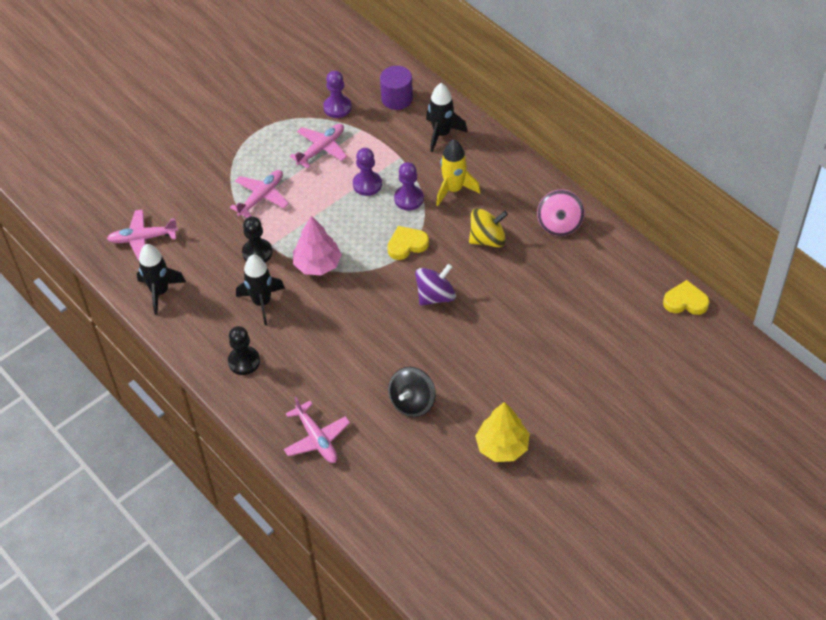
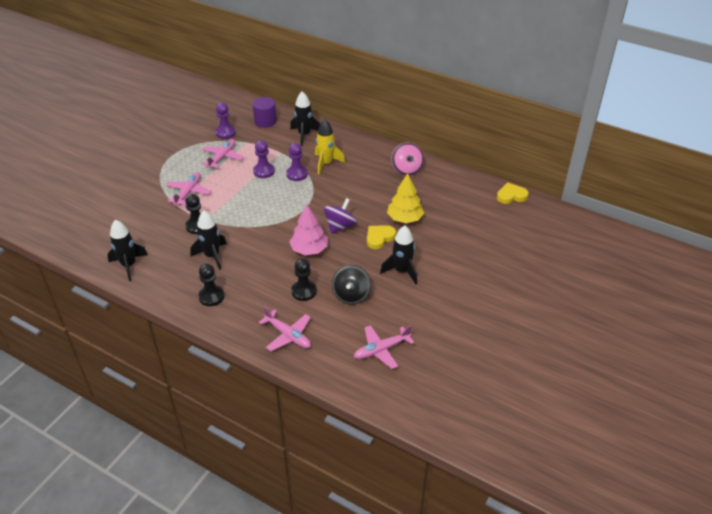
camera: 20 degrees left, 10 degrees down
pink plane [107,209,178,261] -> pink plane moved to [354,325,415,369]
pink tree [293,216,342,276] -> pink tree moved to [290,204,328,255]
yellow heart [387,226,429,260] -> yellow heart moved to [367,225,396,249]
yellow spinning top [469,208,508,247] -> none
yellow tree [475,402,530,462] -> yellow tree moved to [387,173,424,223]
none -> black pawn [291,258,317,301]
none -> black rocket [380,225,417,284]

